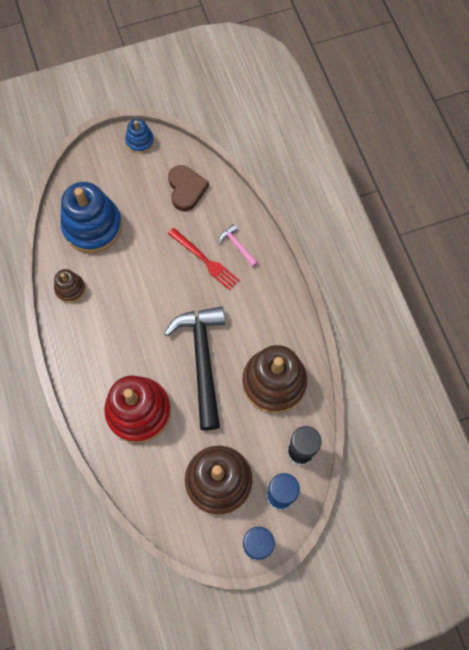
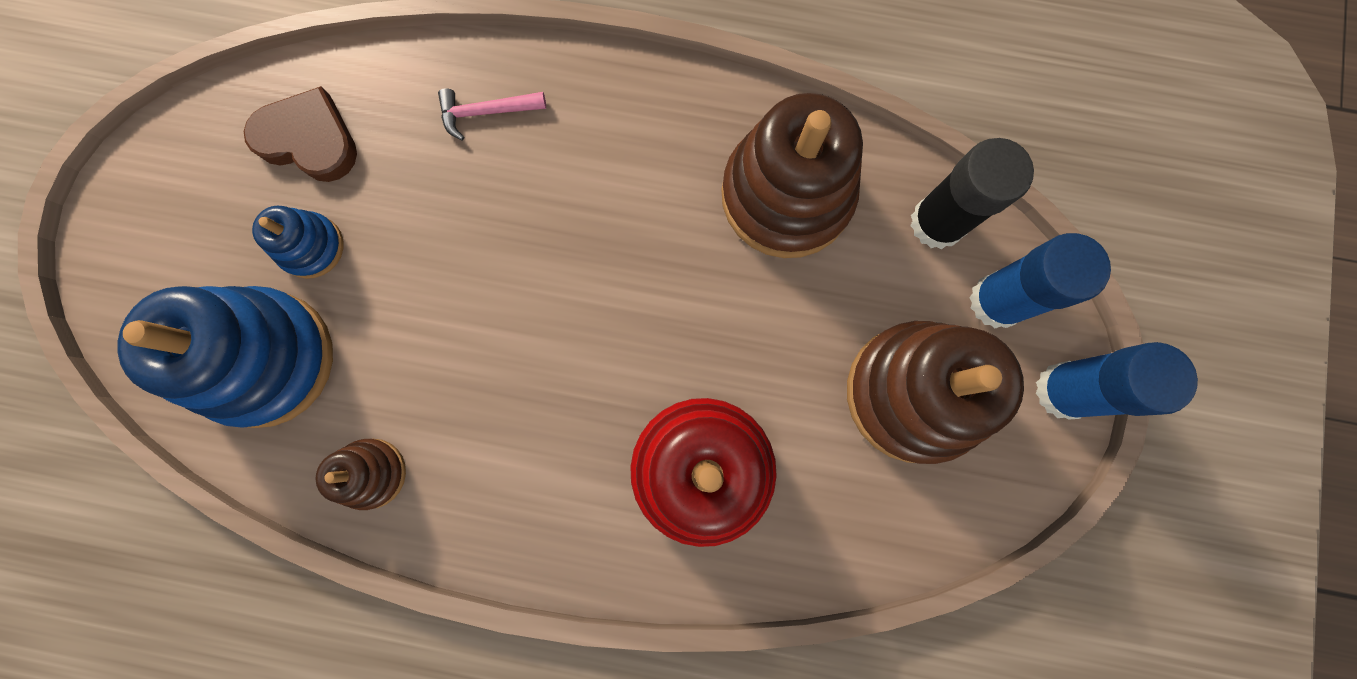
camera: 60 degrees left, 10 degrees up
blue stacking toy [125,119,154,154] -> blue stacking toy moved to [252,205,343,279]
black hammer [164,306,225,431] -> none
red fork [168,228,240,291] -> none

